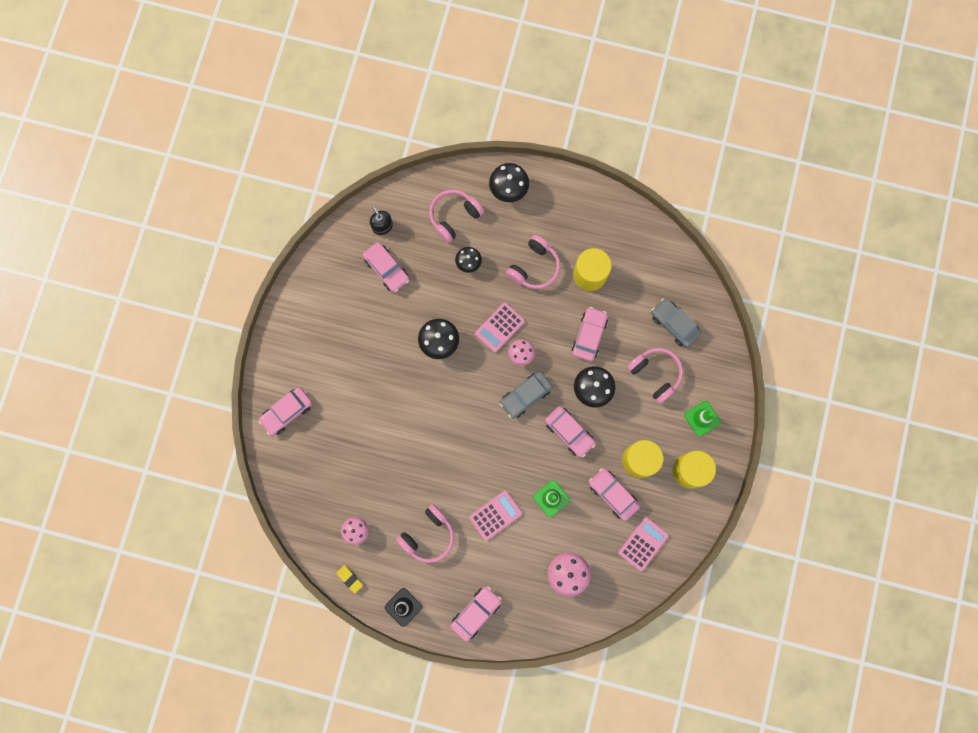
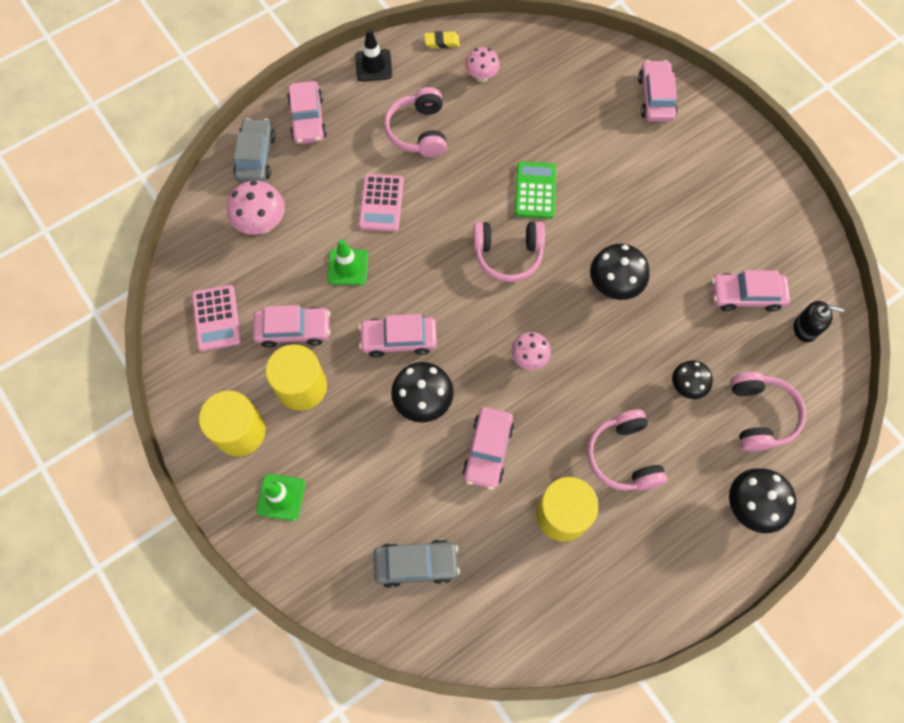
camera: 130 degrees right, 10 degrees down
pink calculator [475,303,525,352] -> none
grey car [500,371,553,419] -> grey car moved to [233,118,276,183]
pink car [572,307,608,362] -> pink car turned 45 degrees clockwise [462,407,514,490]
pink headphones [627,348,683,404] -> pink headphones moved to [473,221,545,282]
none -> green calculator [515,161,556,219]

